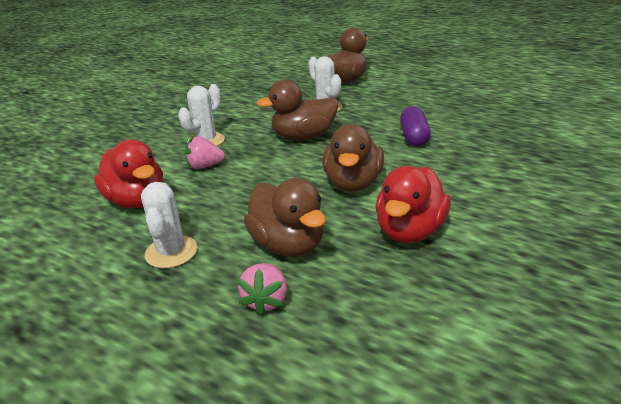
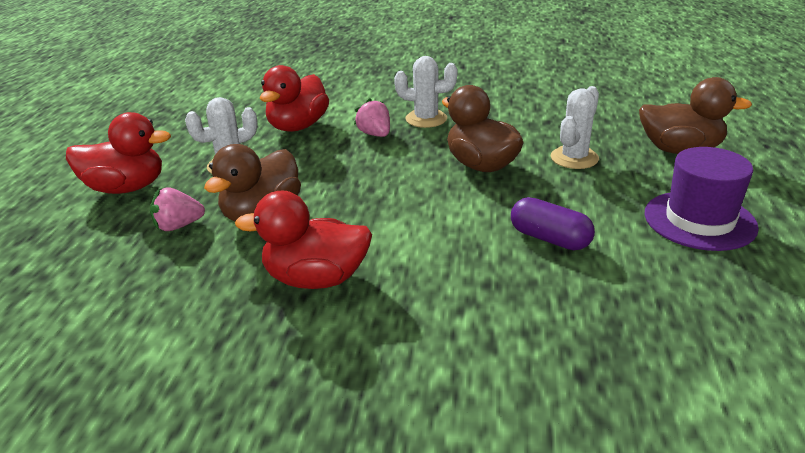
camera: 65 degrees right, 0 degrees up
brown duck [322,124,384,192] -> none
purple capsule [400,106,431,146] -> purple capsule turned 60 degrees clockwise [511,197,595,250]
none -> red duck [66,112,171,194]
none -> purple hat [645,147,759,251]

